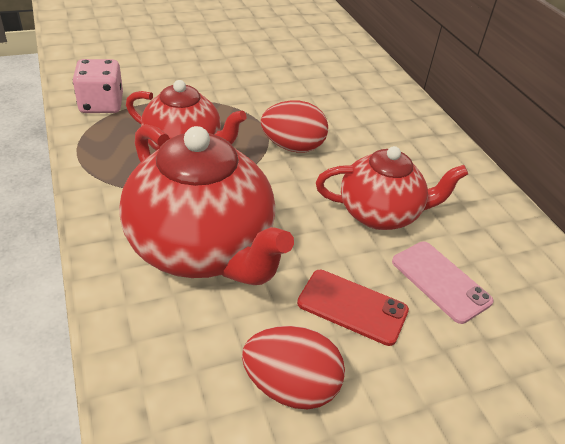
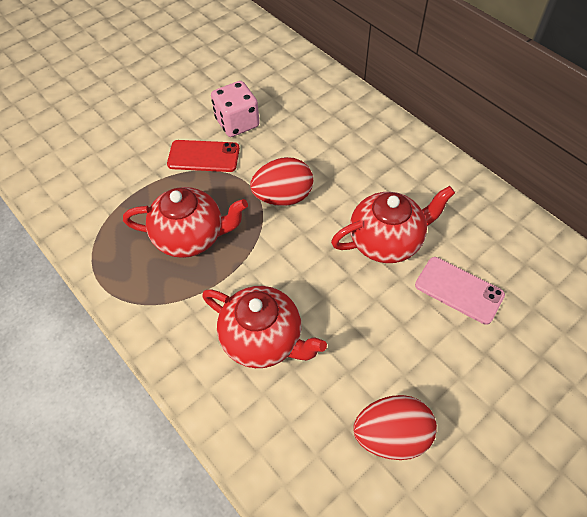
camera: 15 degrees left, 15 degrees up
pink dice [73,59,123,113] -> pink dice moved to [211,81,260,137]
red teapot [119,124,294,285] -> red teapot [202,286,327,368], size x0.64
red phone [297,270,409,346] -> red phone moved to [167,140,240,172]

